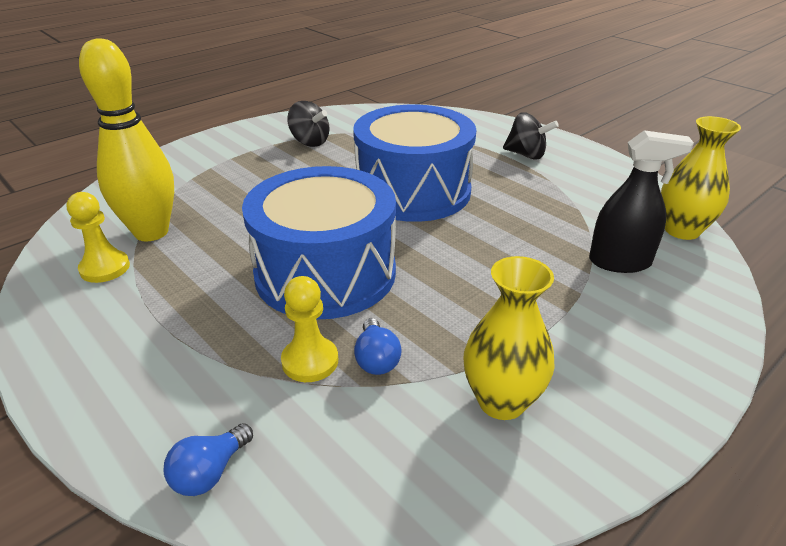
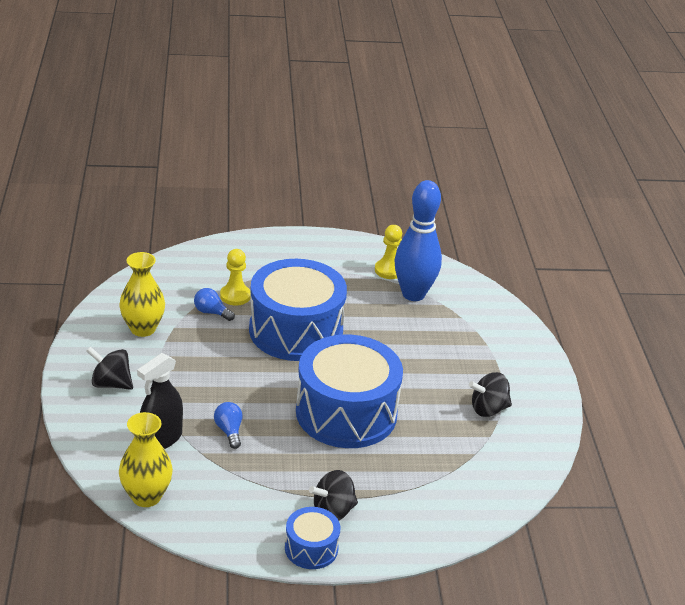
camera: 125 degrees right, 0 degrees up
yellow bowling pin [79,38,174,241] -> blue bowling pin [394,180,442,301]
blue light bulb [163,423,253,496] -> blue light bulb moved to [214,402,242,449]
none -> black spinning top [86,346,133,390]
none -> blue drum [285,507,340,569]

